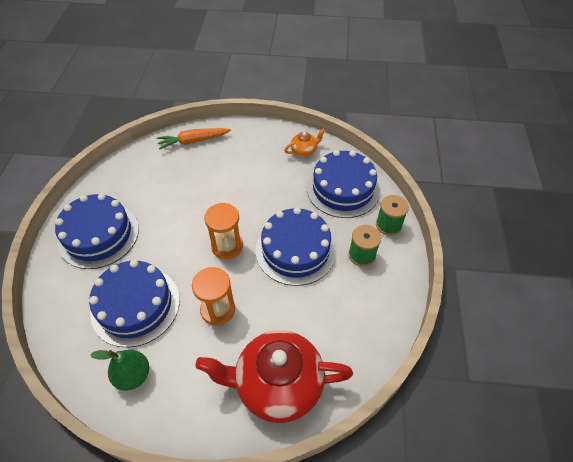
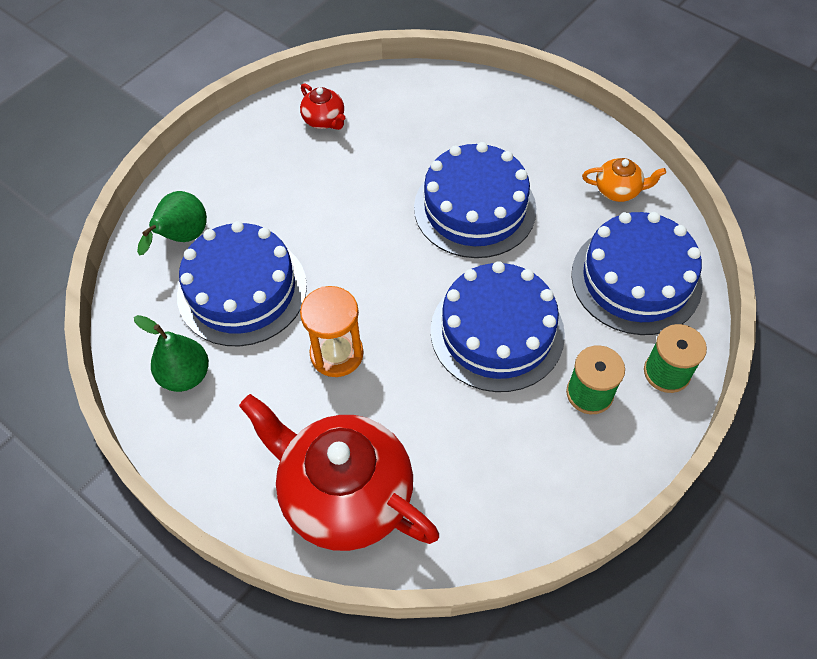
camera: 35 degrees right, 5 degrees up
blue cake [55,193,139,269] -> blue cake moved to [414,142,536,258]
orange carrot [157,128,231,150] -> none
orange hourglass [204,203,243,259] -> none
none -> green pear [137,191,207,255]
none -> red teapot [300,83,345,130]

